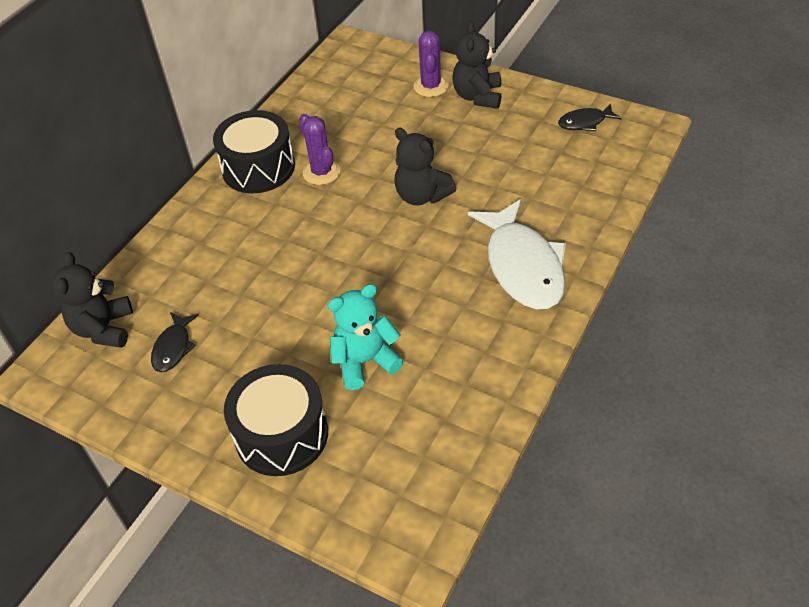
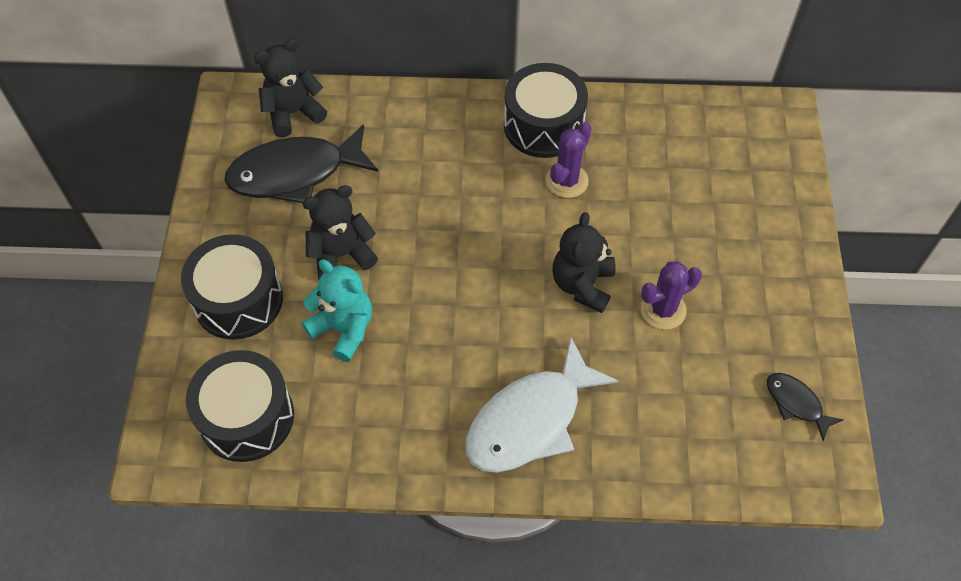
camera: 60 degrees right, 10 degrees up
black fish [151,312,198,372] -> black fish [224,124,379,203], size x2.08
purple cactus [413,31,448,97] -> purple cactus moved to [641,261,702,330]
black teddy bear [452,22,501,109] -> black teddy bear moved to [303,185,378,279]
none -> black drum [186,350,294,462]

